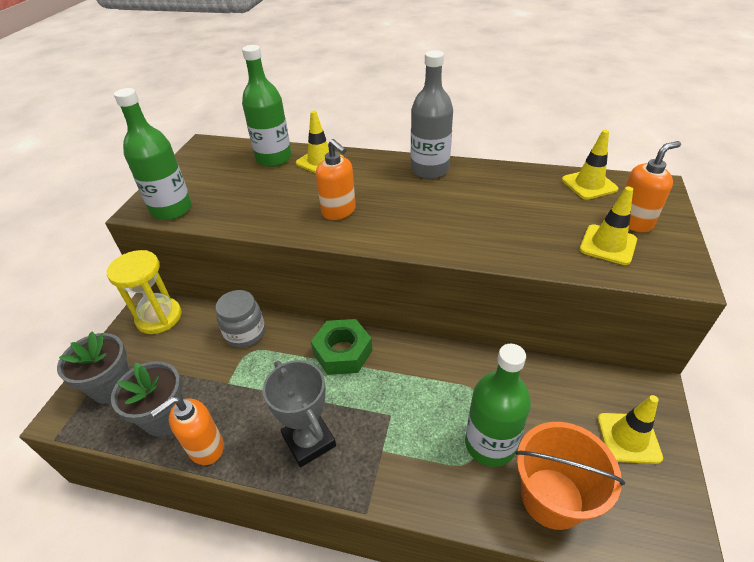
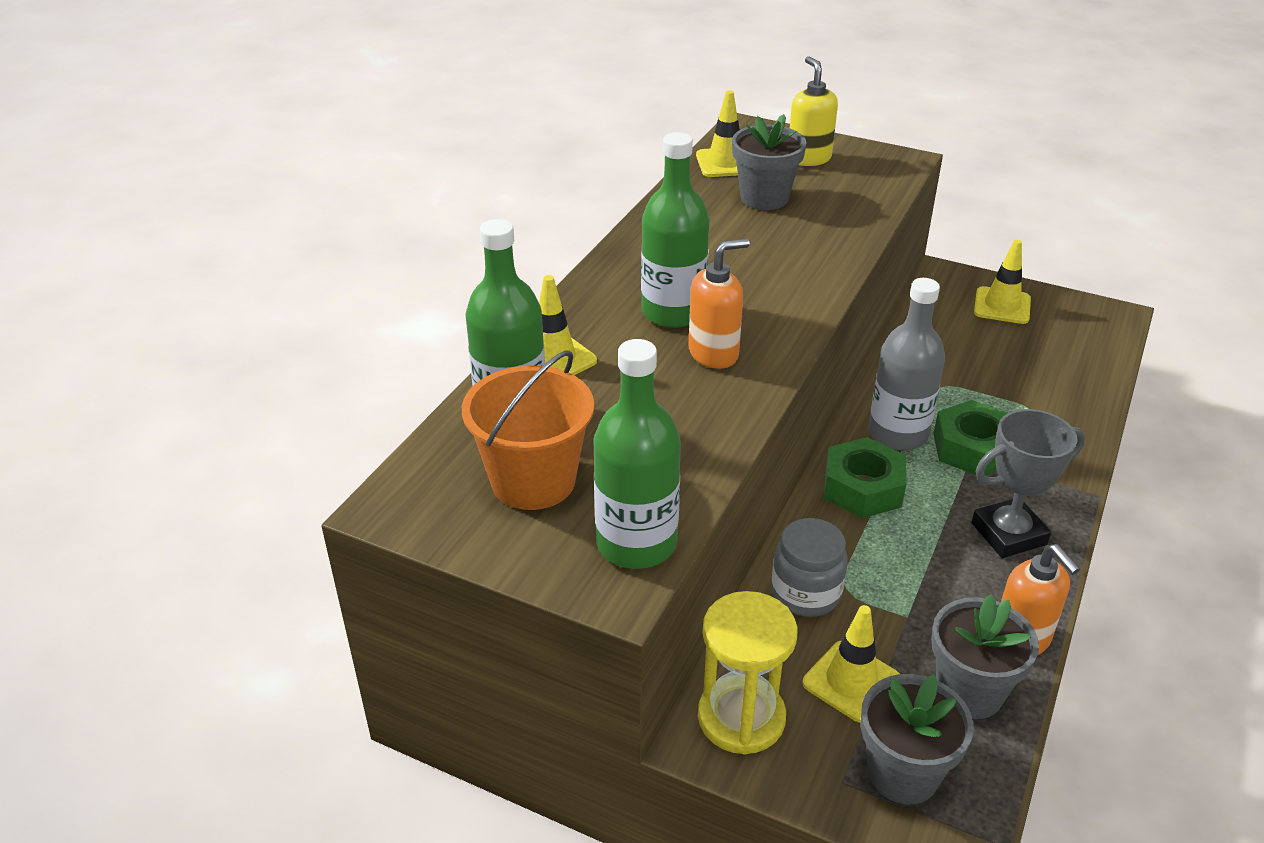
camera: 80 degrees left, 5 degrees down
grey bottle [411,50,453,179] -> grey bottle moved to [868,278,945,450]
green bottle [465,343,531,467] -> green bottle moved to [641,132,709,328]
orange bucket [515,422,625,530] -> orange bucket moved to [462,351,594,510]
yellow traffic cone [580,187,637,265] -> yellow traffic cone moved to [802,605,900,723]
orange soap dispenser [624,141,681,232] -> yellow soap dispenser [790,56,838,166]
none -> grey flower pot [732,114,806,210]
none -> green nut [933,400,1008,475]

